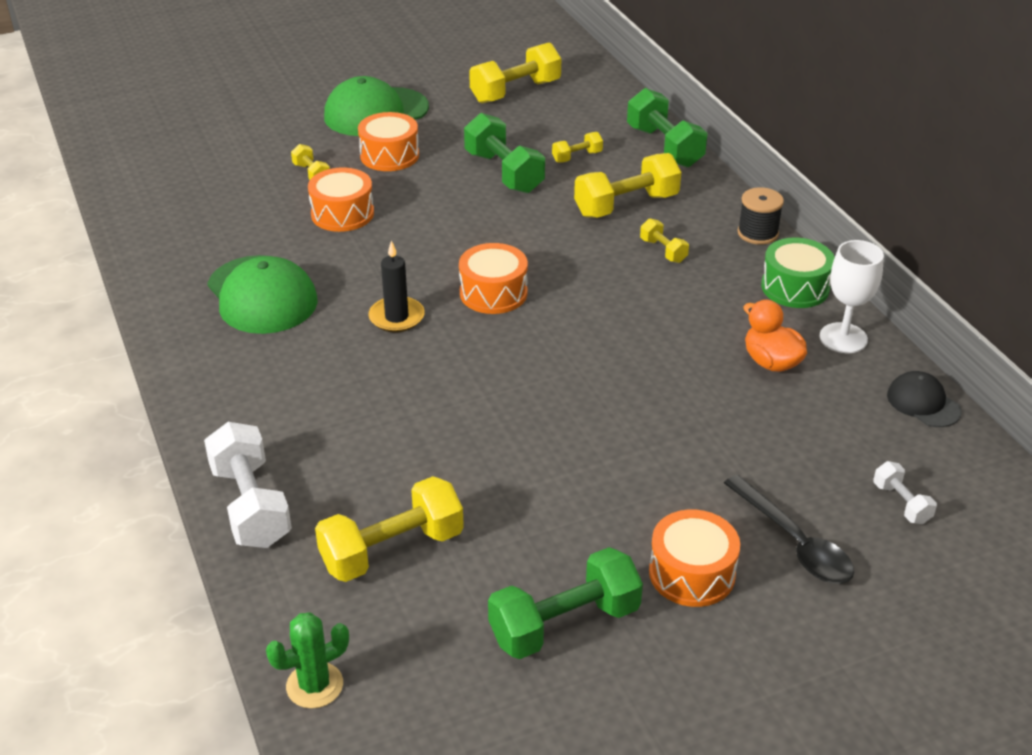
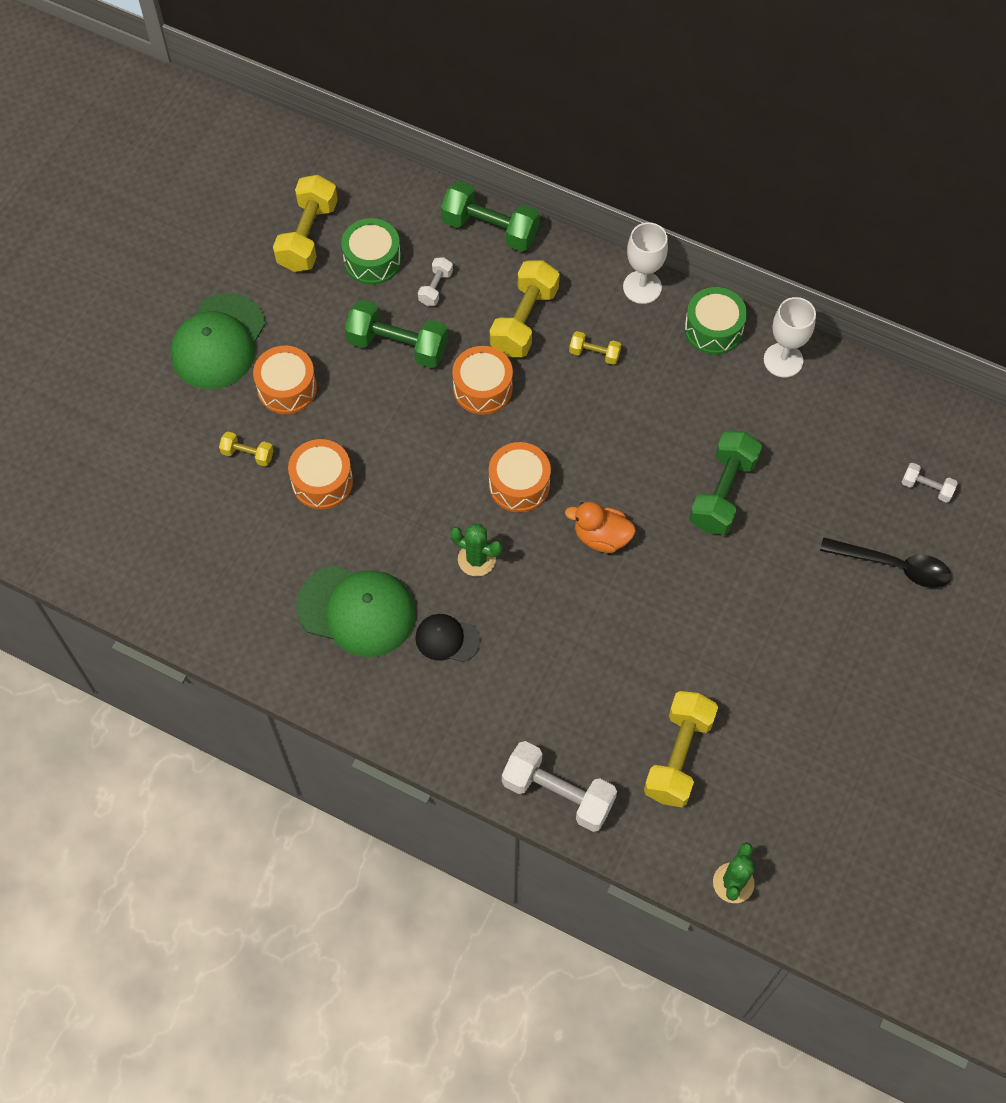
camera: 40 degrees left, 25 degrees up
black candle [368,240,425,333] -> green cactus [450,524,503,576]
green dumbbell [488,547,643,659] -> green dumbbell moved to [689,431,762,535]
yellow dumbbell [552,132,603,163] -> white dumbbell [418,257,453,306]
orange drum [649,510,740,607] -> orange drum moved to [452,346,513,415]
black spool [738,187,784,245] -> white goblet [623,222,668,304]
orange duck [743,300,807,372] -> orange duck moved to [565,502,636,553]
black cap [887,371,961,427] -> black cap moved to [415,614,480,662]
none -> green drum [341,218,401,285]

